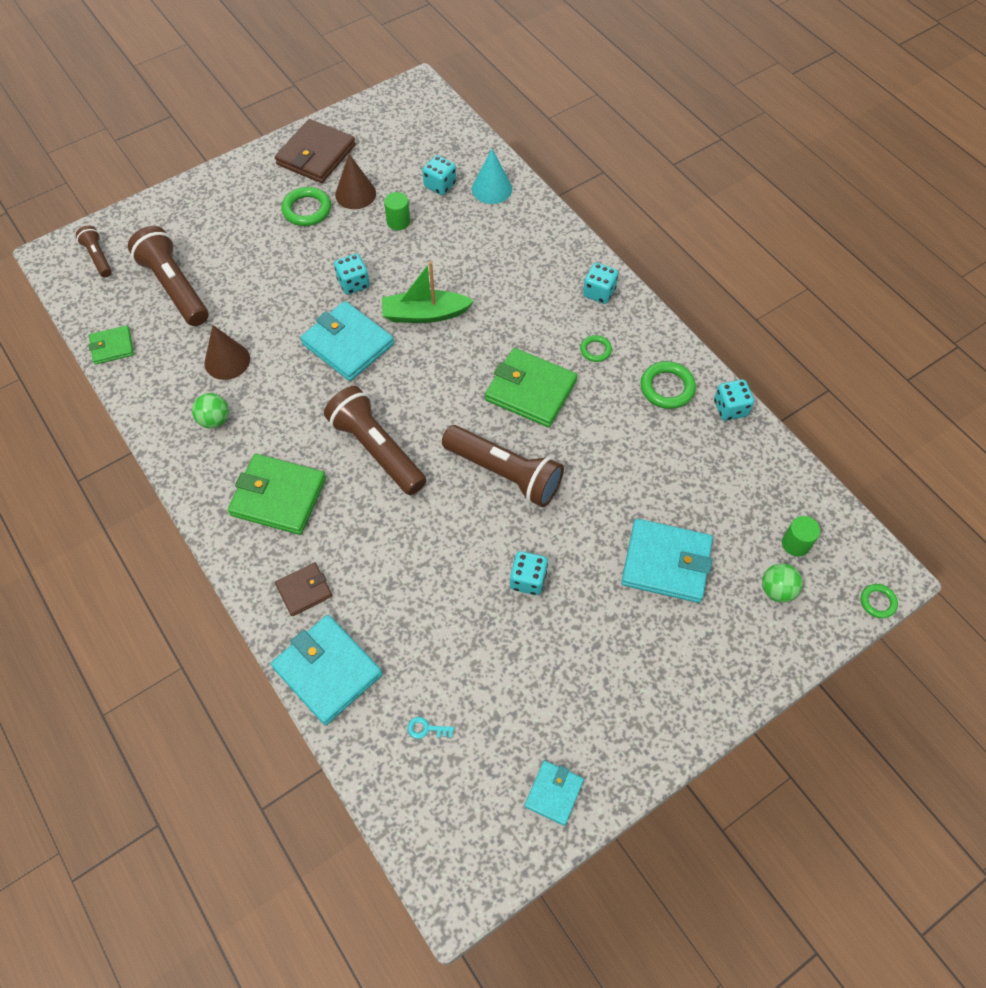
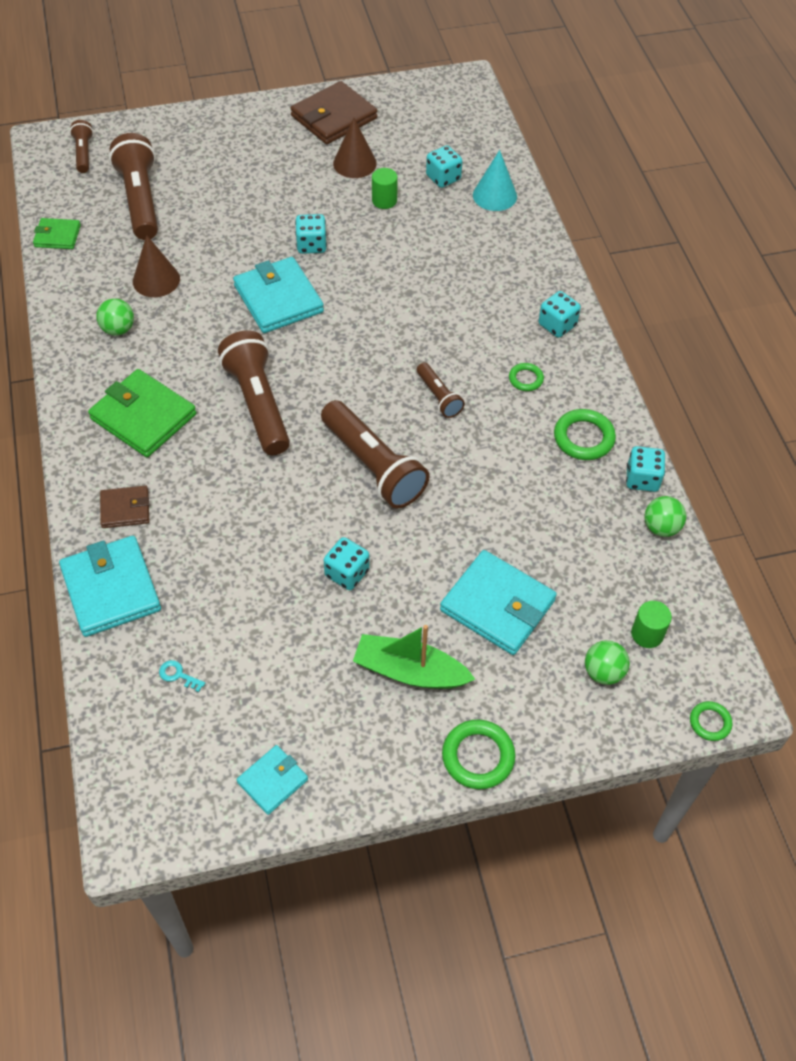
camera: 20 degrees right, 5 degrees down
green ring [281,187,331,226] -> green ring moved to [442,720,516,789]
green boat [382,261,474,323] -> green boat moved to [353,625,475,689]
green wallet [485,348,577,427] -> brown flashlight [417,362,465,418]
none -> green ball [644,496,686,537]

